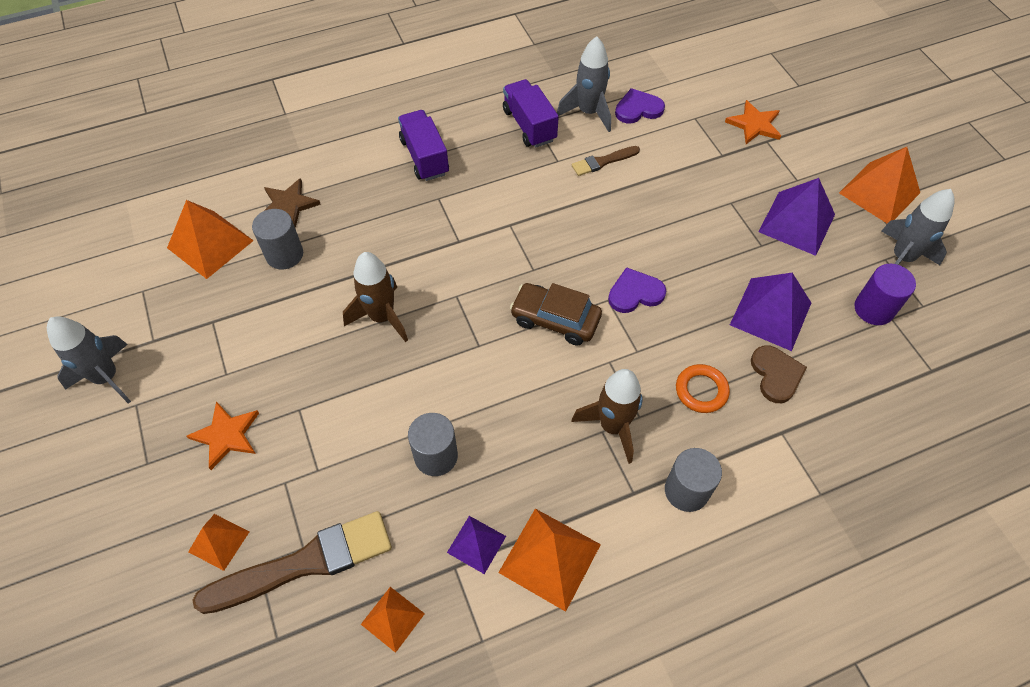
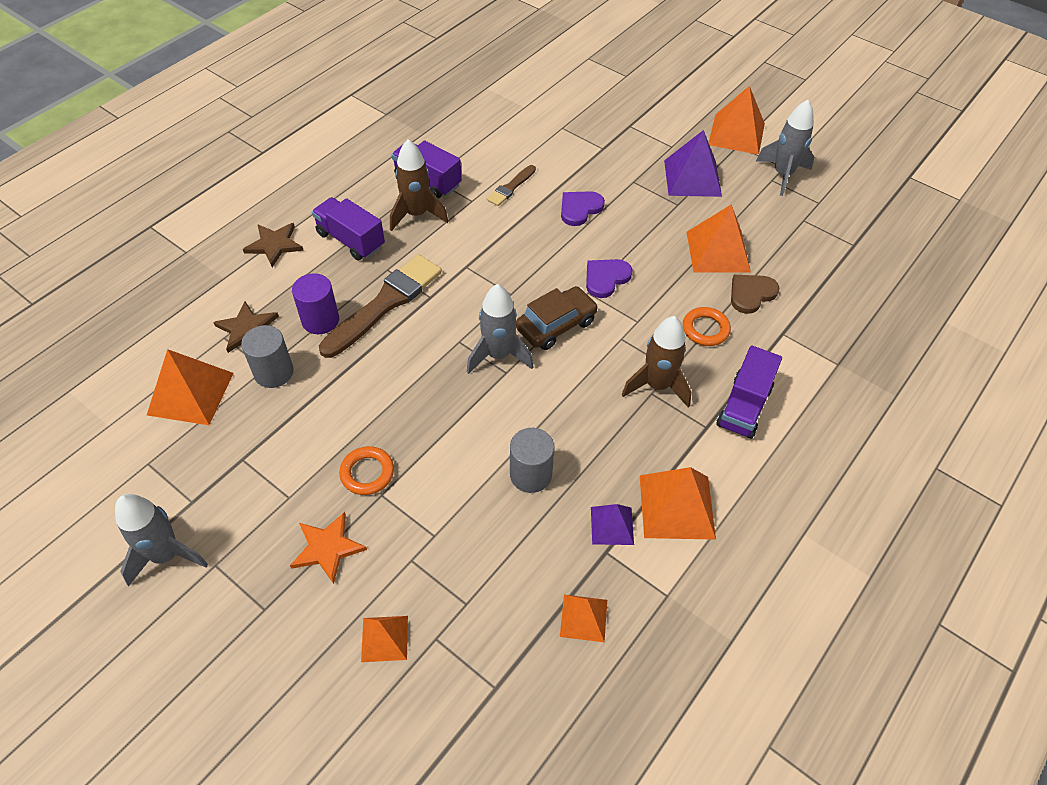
camera: 30 degrees left, 5 degrees down
brown brush [192,511,392,614] -> brown brush moved to [319,254,442,358]
brown rocket [343,252,408,342] -> brown rocket moved to [390,139,448,231]
brown car [510,283,602,345] -> brown car turned 150 degrees clockwise [516,286,598,350]
grey rocket [557,36,611,132] -> grey rocket moved to [467,284,533,374]
purple heart [615,88,665,124] -> purple heart moved to [561,191,605,226]
grey cylinder [665,448,722,512] -> purple truck [716,345,782,439]
orange star [725,100,781,144] -> none
purple pyramid [730,273,811,351] -> orange pyramid [687,204,751,273]
brown heart [751,345,807,403] -> brown heart turned 90 degrees counterclockwise [731,275,779,314]
purple cylinder [855,264,916,325] -> purple cylinder moved to [292,273,339,334]
none -> brown star [243,223,304,267]
none -> orange ring [339,446,394,495]

